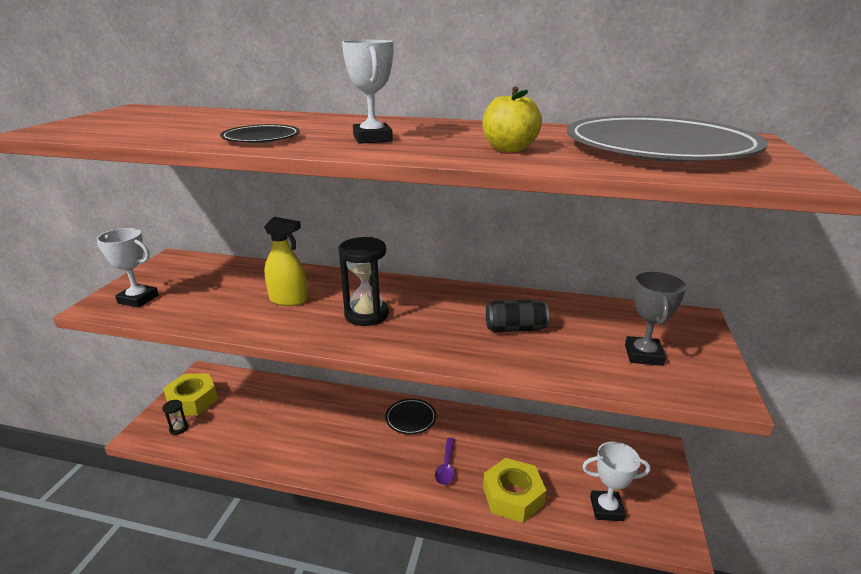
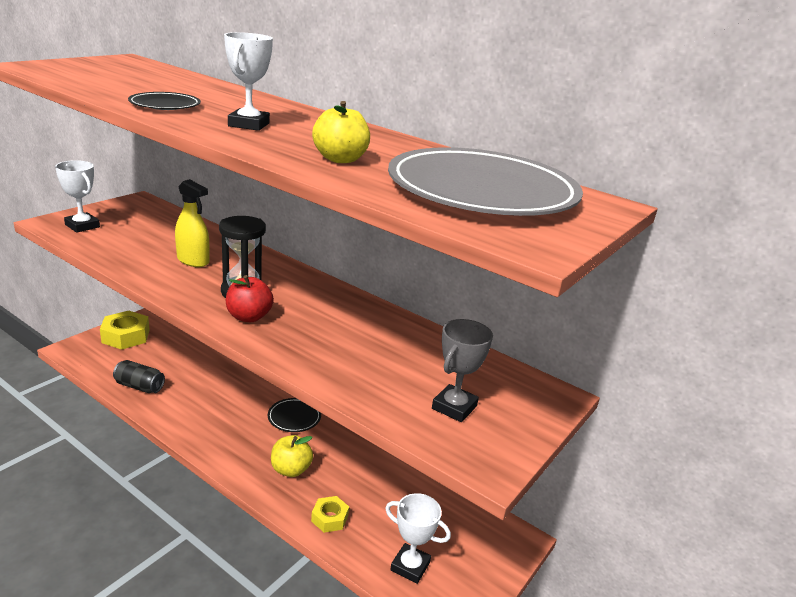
camera: 20 degrees right, 0 degrees up
black hourglass [162,400,188,435] -> none
purple spoon [435,438,455,485] -> yellow apple [271,435,313,477]
yellow nut [483,458,547,523] -> yellow nut [311,496,349,533], size x0.58
black can [486,299,549,333] -> black can moved to [113,360,165,393]
none -> red apple [226,275,274,322]

